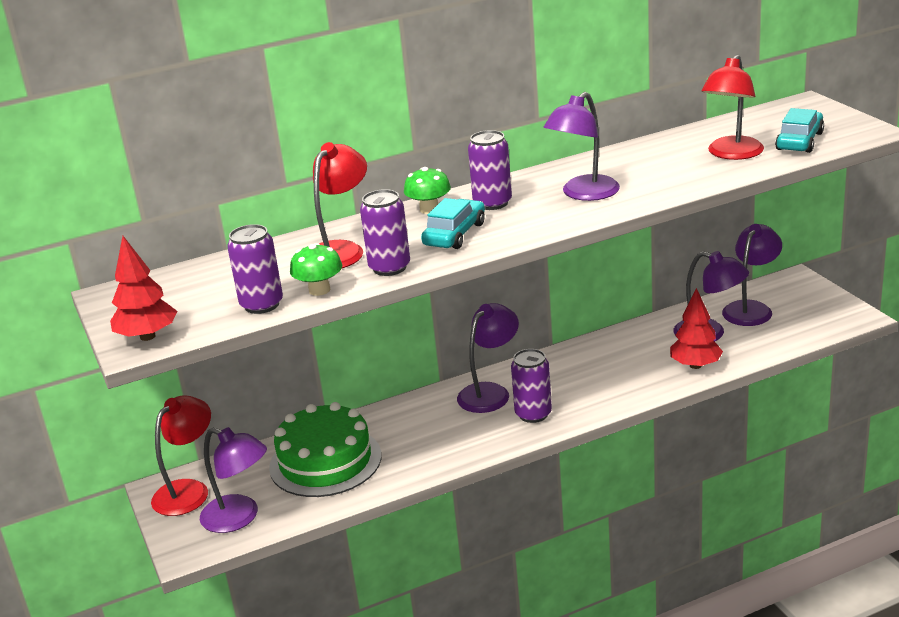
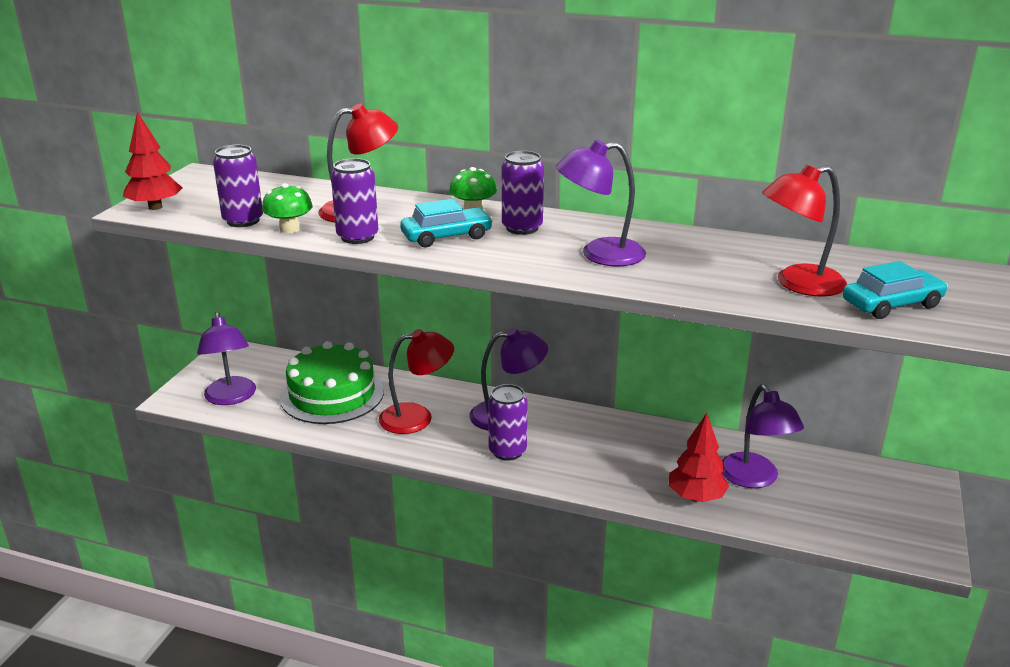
camera: 40 degrees right, 0 degrees up
red lamp [151,395,211,516] -> red lamp moved to [379,329,454,434]
purple lamp [722,224,782,326] -> none

